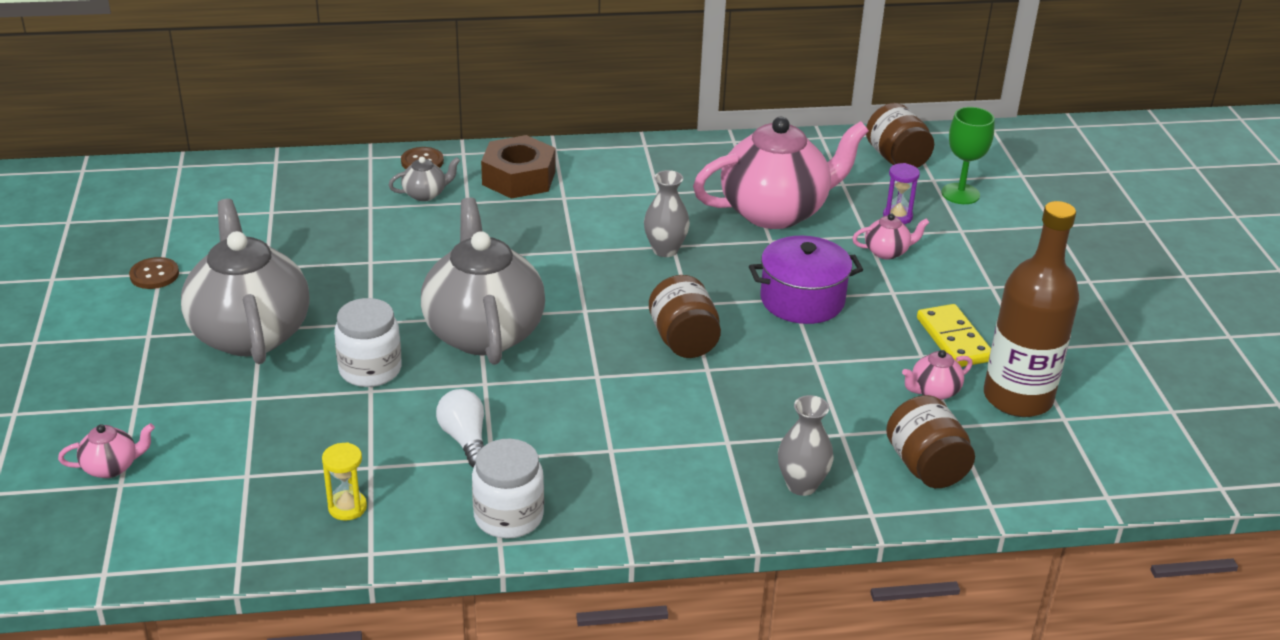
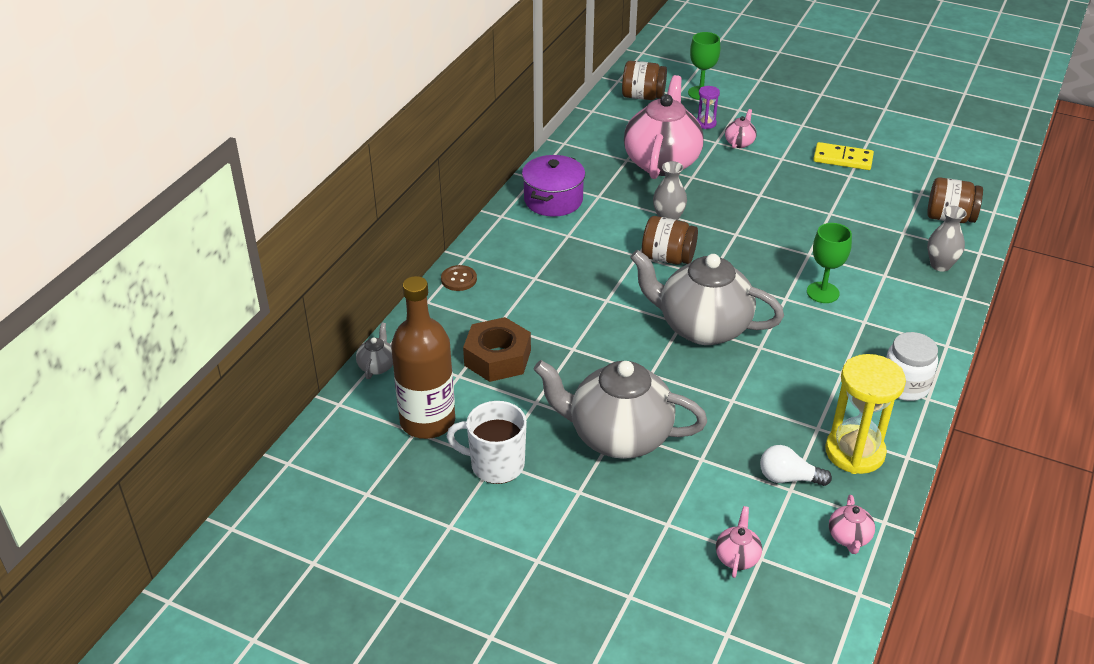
camera: 55 degrees left, 5 degrees up
brown button [129,257,179,289] -> white mug [447,401,527,484]
yellow hourglass [322,442,367,521] -> yellow hourglass [825,354,906,474], size x2.10
white jar [334,298,402,387] -> none
grey teapot [389,157,460,201] -> grey teapot moved to [356,323,393,379]
white light bulb [436,389,484,468] -> white light bulb moved to [760,445,832,486]
brown nut [481,135,556,199] -> brown nut moved to [463,317,531,382]
brown jar [649,275,721,358] -> brown jar moved to [642,216,698,264]
purple pot [749,236,863,324] -> purple pot moved to [522,155,585,217]
pink teapot [902,350,973,400] -> pink teapot moved to [829,495,875,554]
brown bottle [984,201,1079,417] -> brown bottle moved to [391,276,455,439]
none -> green goblet [807,223,852,303]

